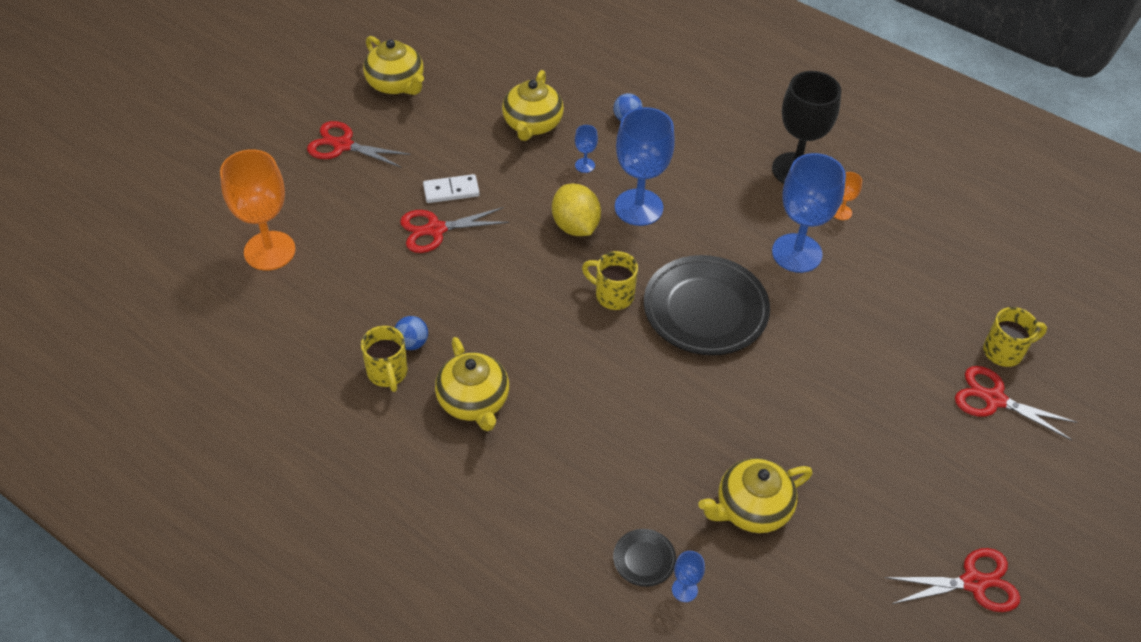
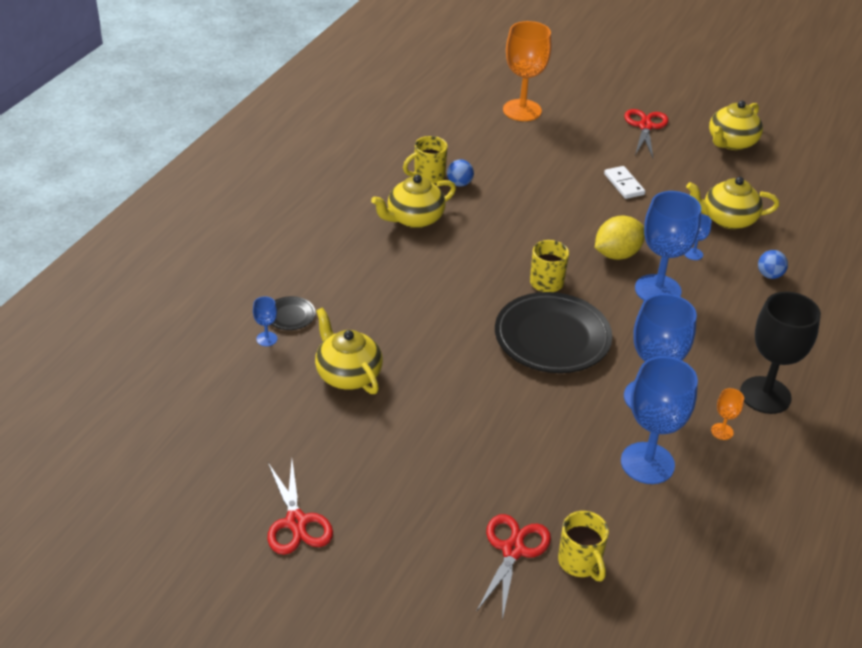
camera: 80 degrees right, 10 degrees down
red scissors [400,207,509,253] -> none
none -> blue goblet [621,356,698,484]

